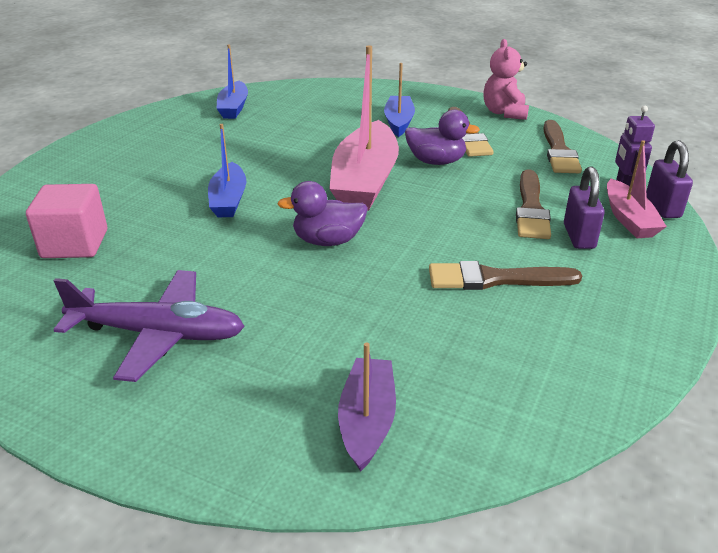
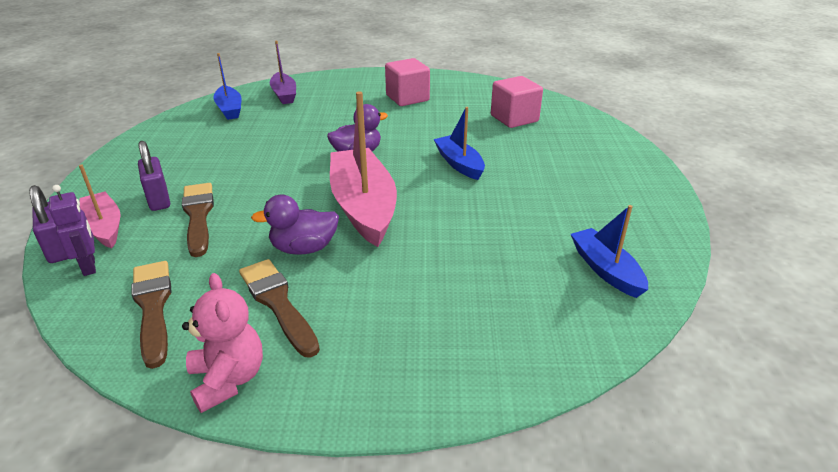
camera: 155 degrees right, 0 degrees up
purple plane [54,270,245,382] -> pink cube [385,58,430,106]
blue boat [384,63,415,137] -> blue boat moved to [213,53,241,120]
brown brush [429,261,582,290] -> none

